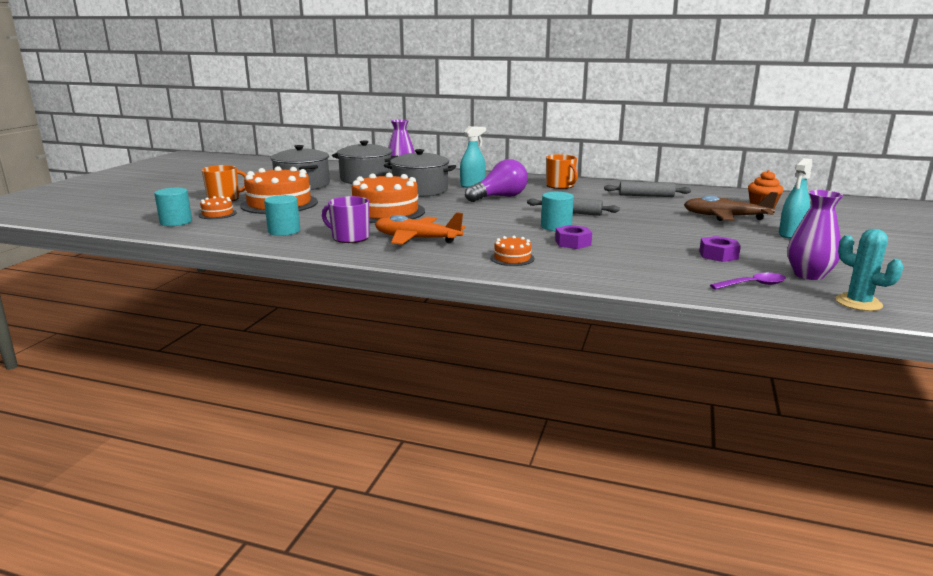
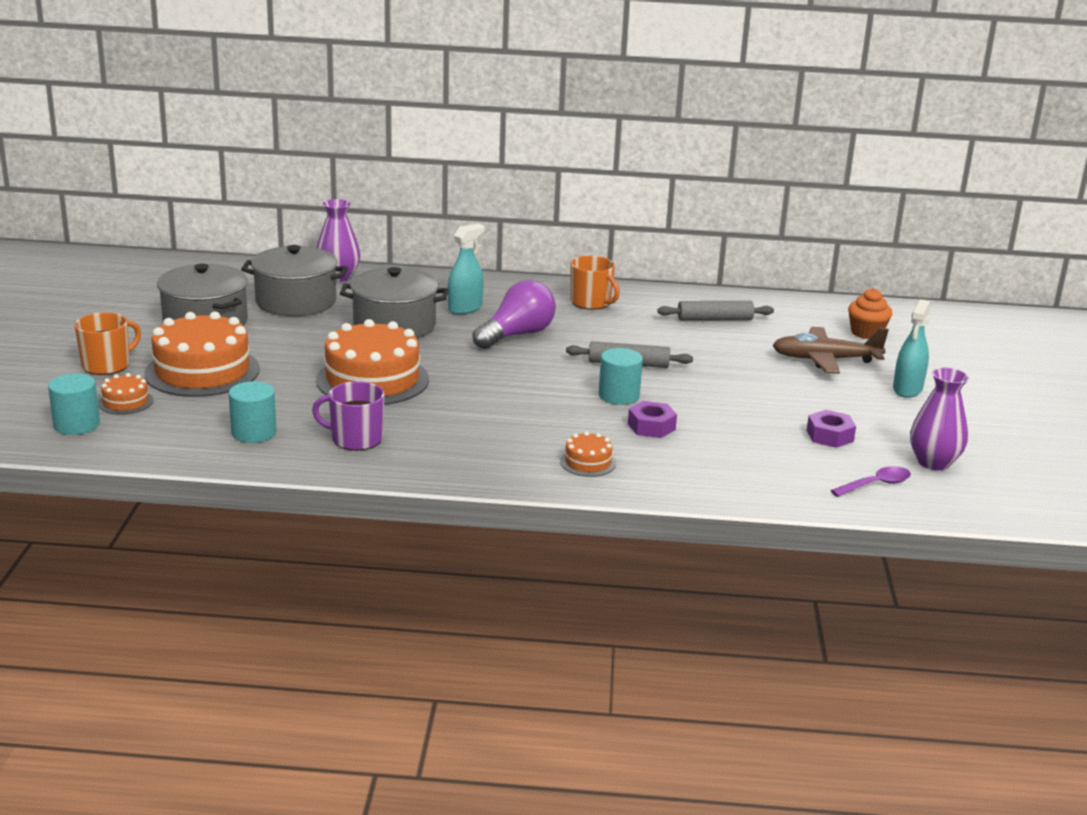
camera: 15 degrees left, 5 degrees up
orange plane [375,212,465,245] -> none
turquoise cactus [835,229,904,311] -> none

